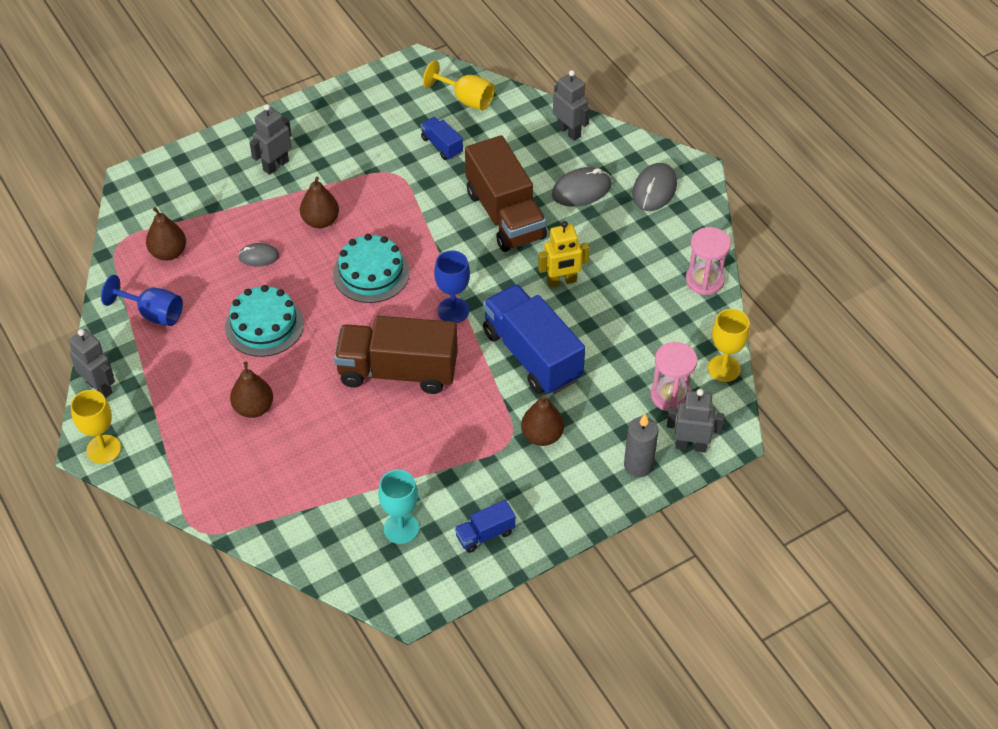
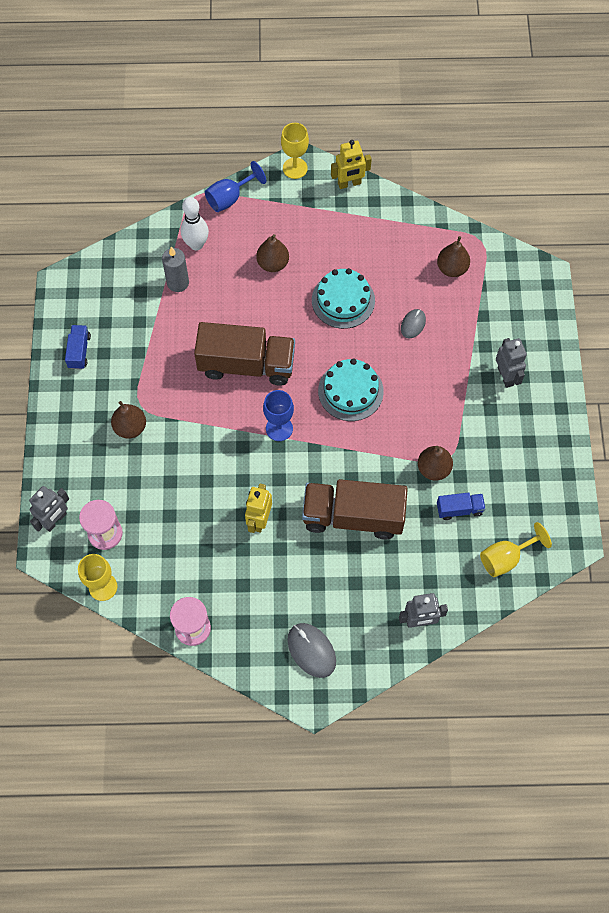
camera: 120 degrees right, 15 degrees up
grey robot [69,329,115,398] -> yellow robot [331,140,372,189]
blue goblet [101,275,183,326] -> blue goblet moved to [205,161,266,212]
brown pear [300,177,339,228] -> brown pear moved to [418,446,453,481]
brown truck [334,316,458,394] -> brown truck turned 60 degrees clockwise [194,322,295,386]
turquoise goblet [378,470,419,544] -> none
blue truck [483,284,585,395] -> none
grey mouse [552,167,611,207] -> none
grey candle [624,414,658,477] -> grey candle moved to [162,247,189,292]
none -> white bowling pin [181,197,209,251]

